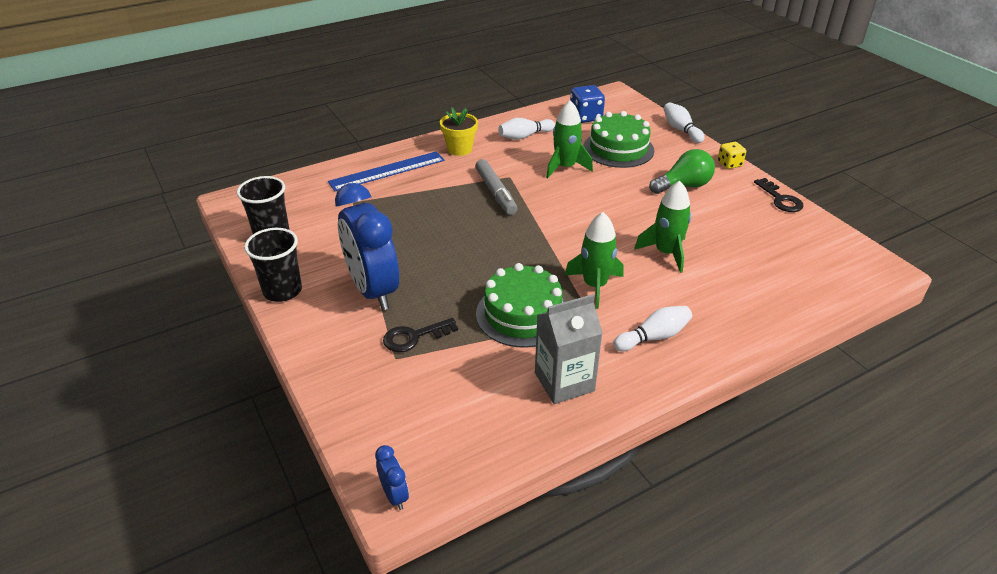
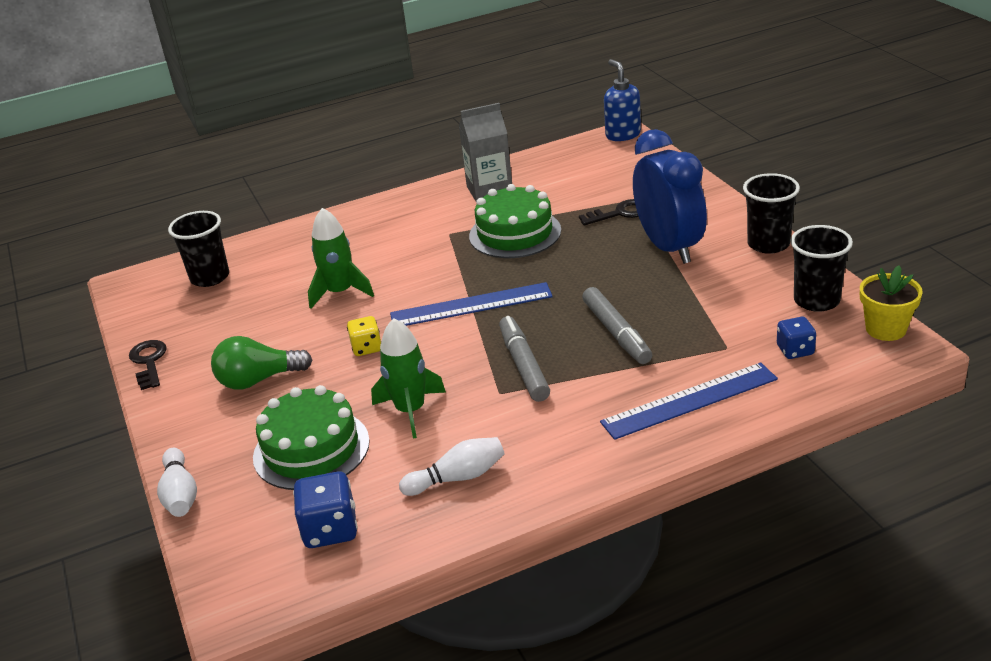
camera: 170 degrees left, 5 degrees down
blue clock [375,445,409,510] -> blue soap dispenser [604,59,641,141]
yellow flower pot [440,108,478,156] -> yellow flower pot moved to [860,266,923,341]
green rocket [565,212,624,309] -> none
white bowling pin [613,306,692,352] -> none
yellow dice [718,142,746,169] -> yellow dice moved to [347,316,381,356]
none -> black cup [168,211,229,287]
none -> blue ruler [390,282,553,326]
none -> grey marker [582,287,652,364]
none -> blue dice [777,317,816,359]

